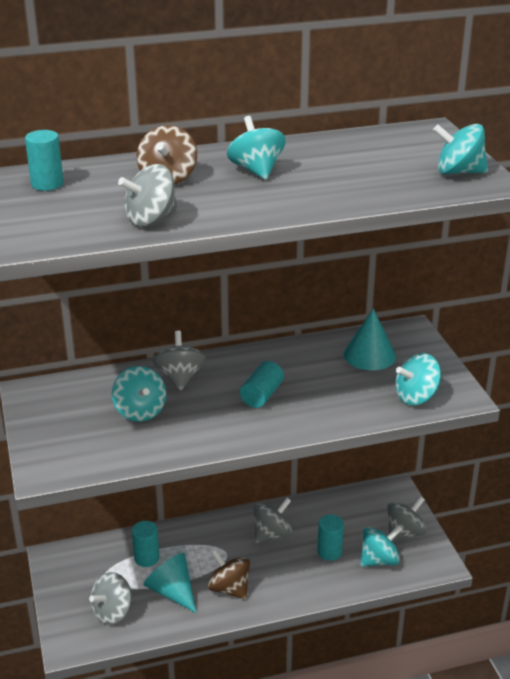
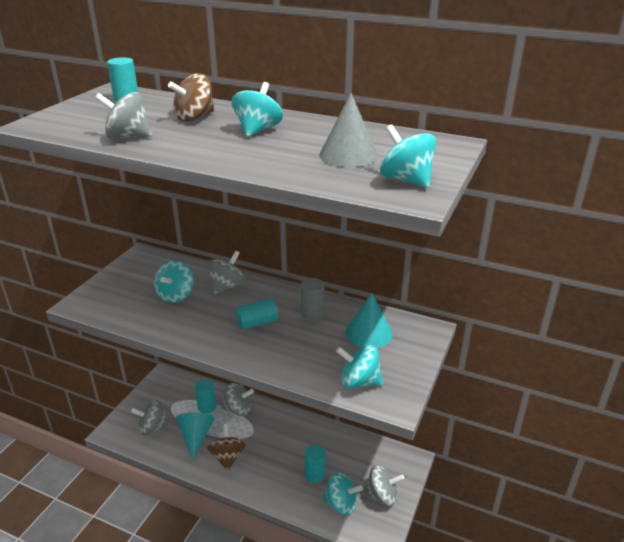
camera: 40 degrees right, 0 degrees up
grey spinning top [254,498,292,543] -> grey spinning top moved to [222,383,254,416]
none -> grey cylinder [301,278,325,321]
none -> grey cone [319,93,378,167]

